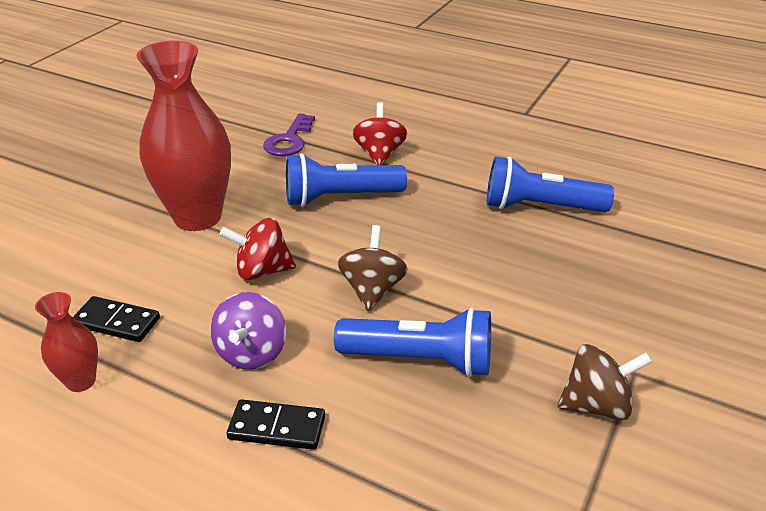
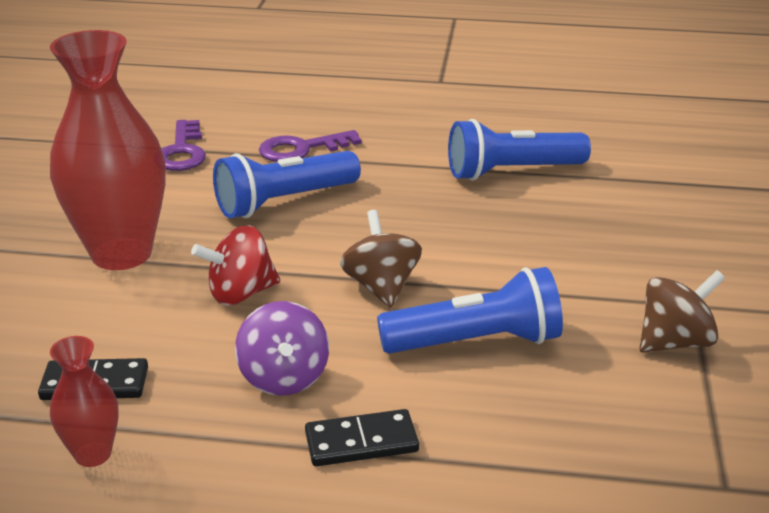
camera: 20 degrees left, 5 degrees down
red spinning top [352,102,408,165] -> purple key [259,130,361,162]

